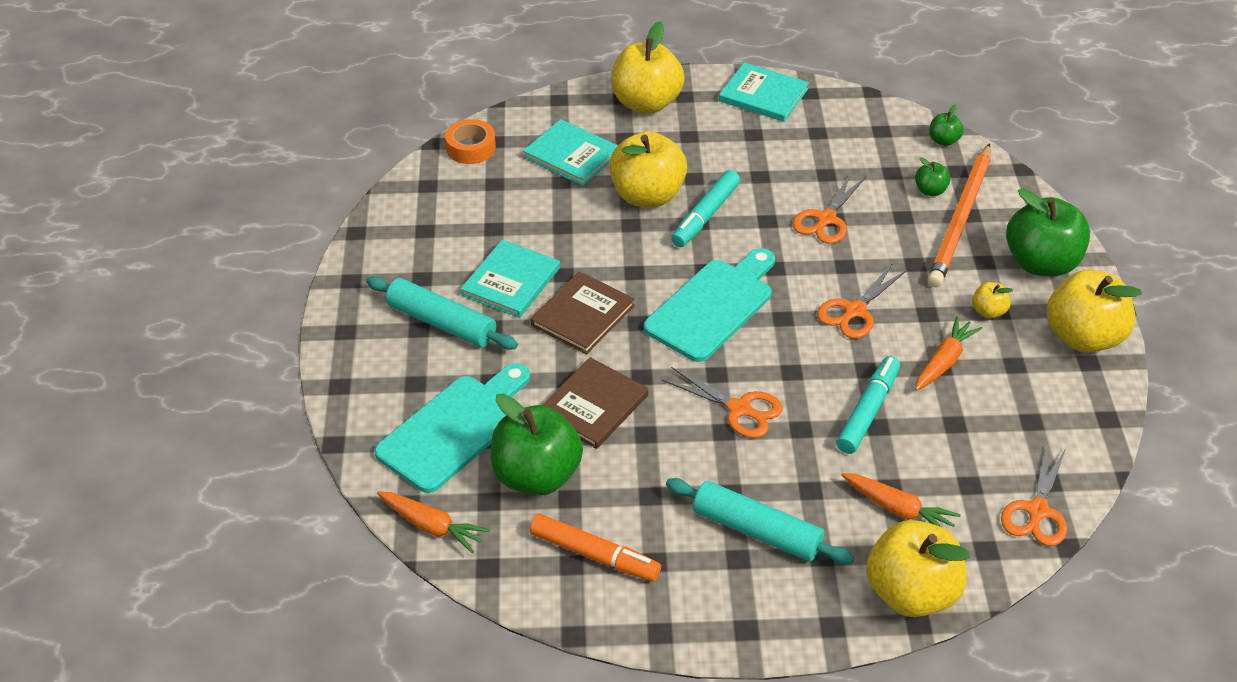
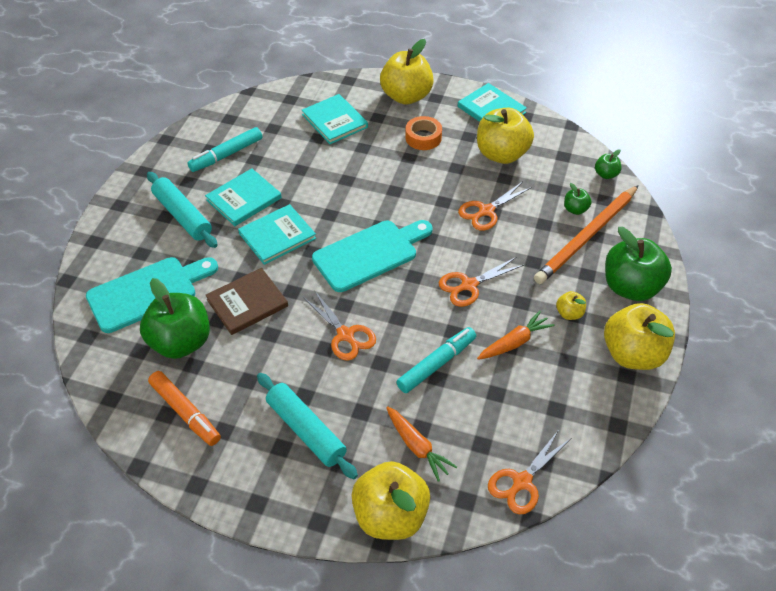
camera: 20 degrees right, 5 degrees up
orange carrot [377,491,489,554] -> none
orange tape [445,119,496,164] -> orange tape moved to [405,116,442,150]
brown book [531,271,635,354] -> turquoise book [238,204,316,265]
yellow apple [609,131,687,207] -> yellow apple moved to [477,108,534,164]
turquoise marker [671,170,740,247] -> turquoise marker moved to [188,127,263,172]

